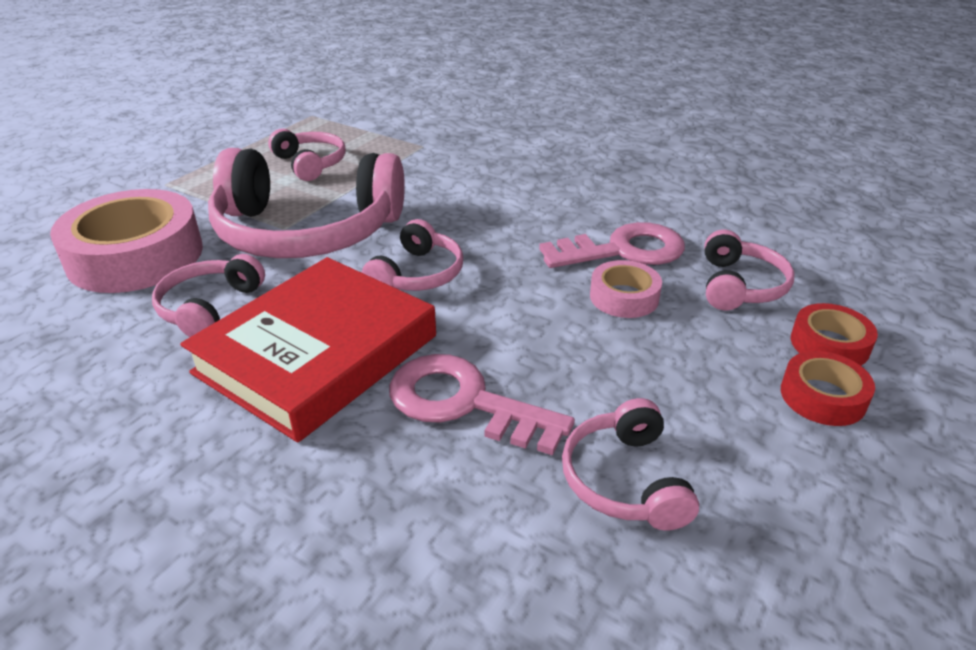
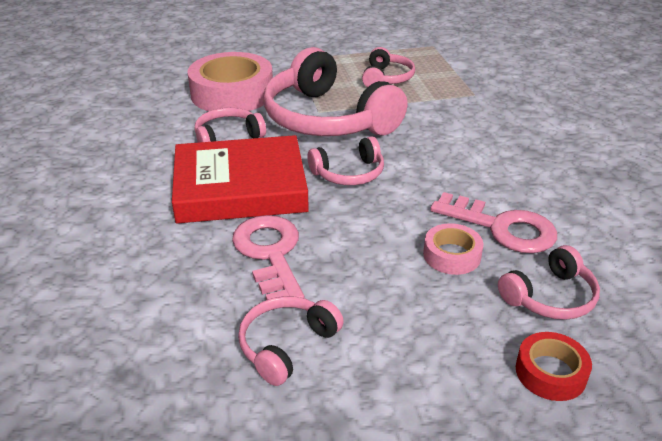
camera: 45 degrees right, 0 degrees up
red tape [781,351,875,426] -> none

